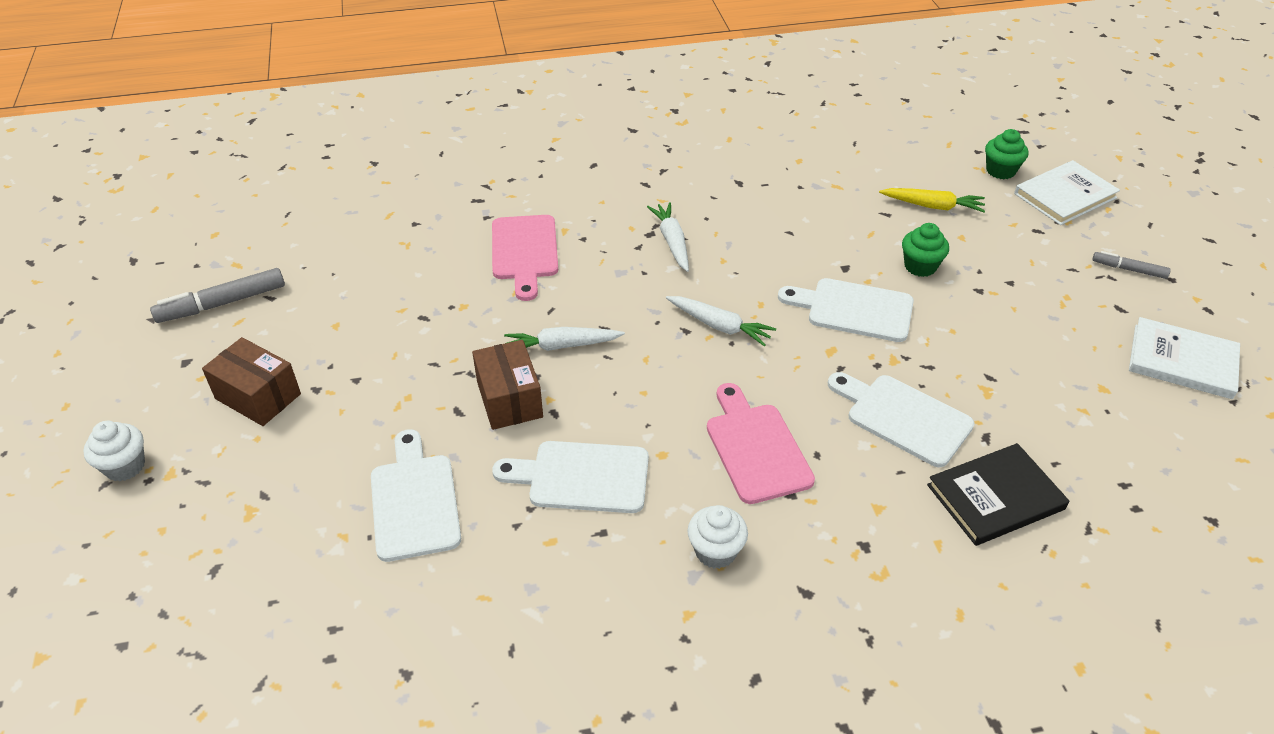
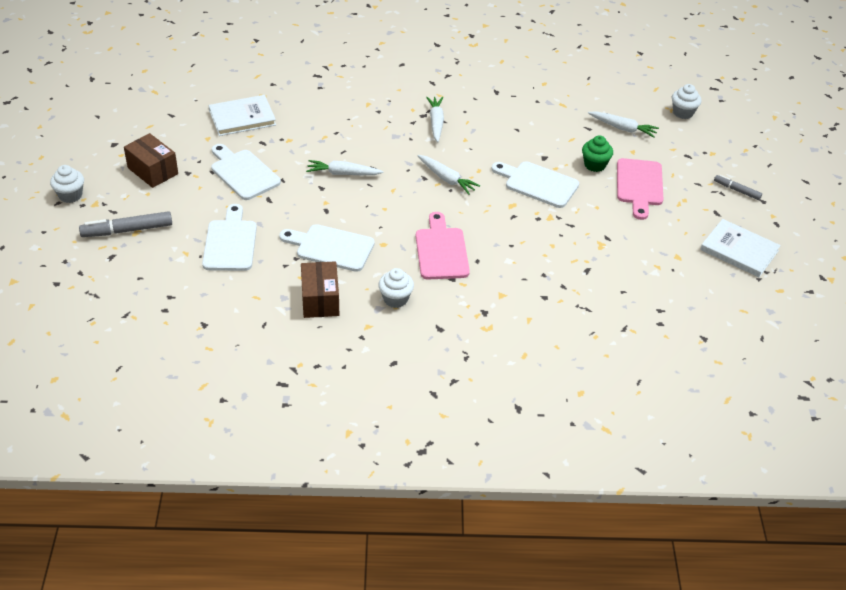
camera: 10 degrees right, 0 degrees up
grey marker [150,268,285,323] -> grey marker moved to [79,211,172,237]
brown box [472,340,543,430] -> brown box moved to [301,261,339,318]
pink cutting board [492,215,558,301] -> pink cutting board moved to [617,158,663,220]
white cutting board [828,372,974,467] -> white cutting board moved to [211,144,281,200]
yellow carrot [879,188,985,213] -> white carrot [588,111,659,138]
black book [927,443,1069,546] -> none
green cupcake [985,129,1028,179] -> white cupcake [672,84,702,119]
white book [1014,160,1120,225] -> white book moved to [209,95,276,136]

